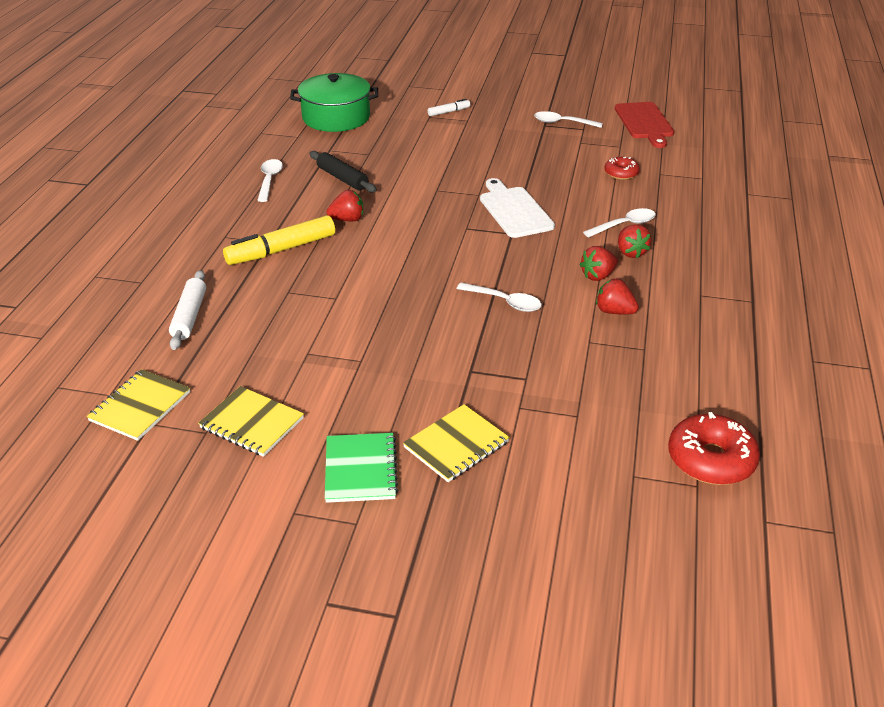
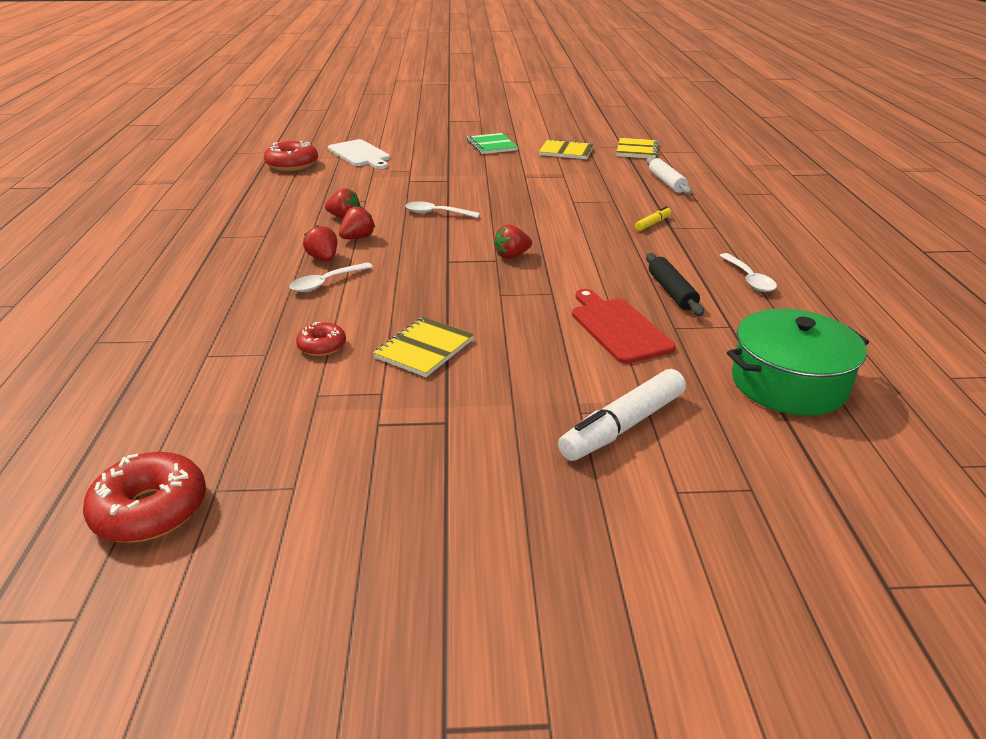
camera: 165 degrees right, 5 degrees down
yellow marker [223,215,335,265] -> yellow marker [635,206,671,231], size x0.50
black rolling pin [309,151,377,193] -> black rolling pin turned 45 degrees clockwise [646,253,704,316]
red strawberry [326,190,363,221] -> red strawberry moved to [494,224,532,259]
yellow notebook [403,404,510,482] -> yellow notebook moved to [373,317,474,377]
white marker [428,99,470,116] -> white marker [558,369,686,461], size x2.02
white cutting board [480,178,555,238] -> white cutting board moved to [328,139,390,169]
white spoon [534,111,603,128] -> none
red cutting board [615,102,674,148] -> red cutting board moved to [572,289,676,364]
none -> red donut [83,452,206,543]

